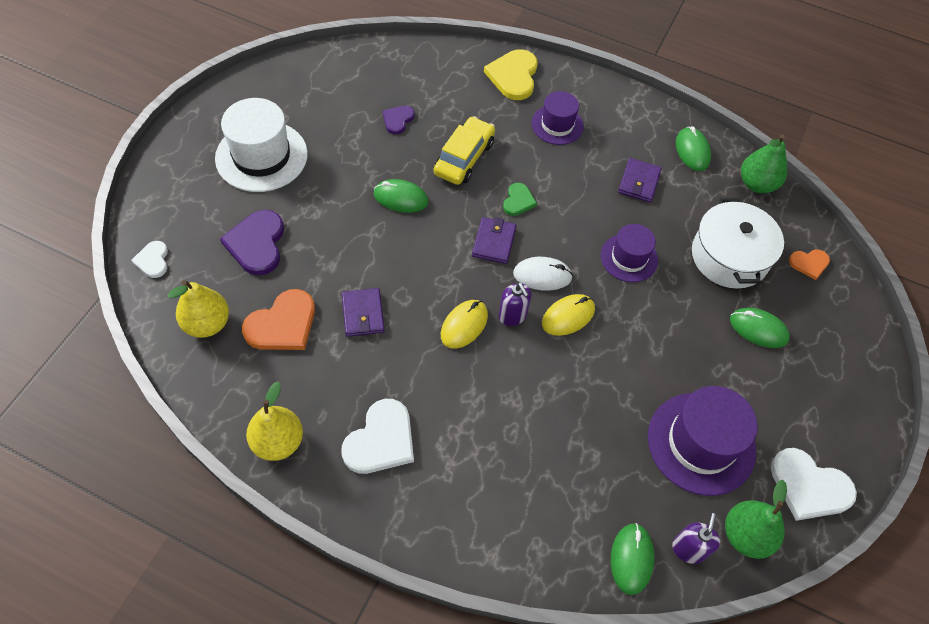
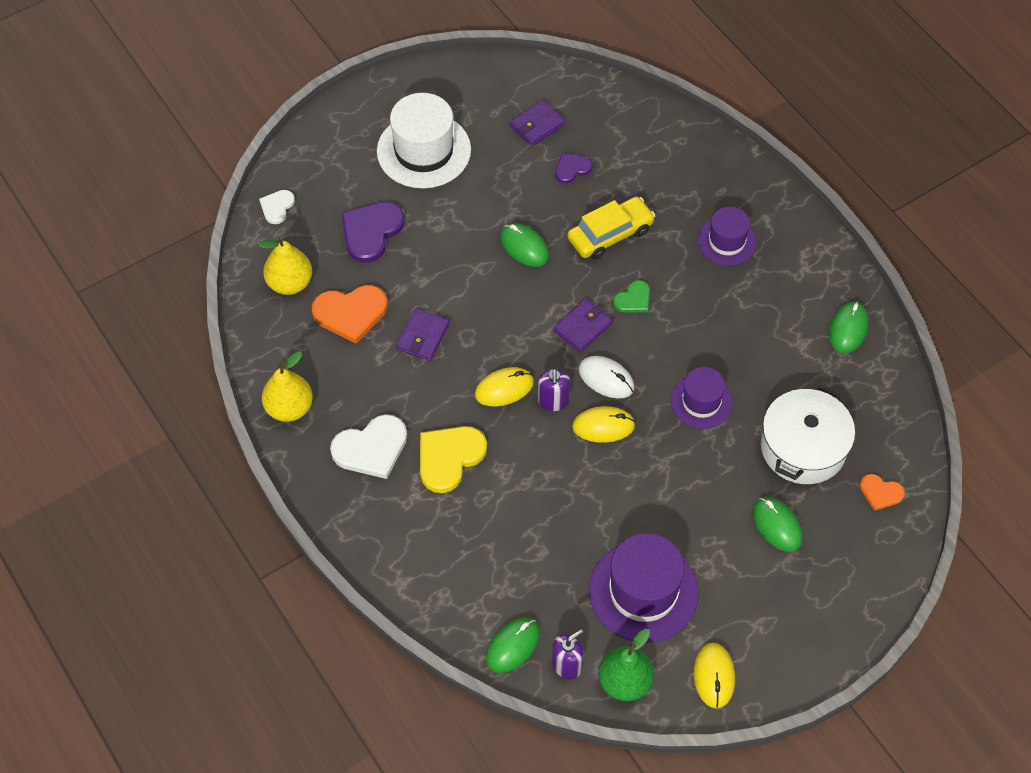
camera: 35 degrees right, 0 degrees up
yellow heart [484,49,538,100] -> yellow heart moved to [420,426,487,493]
purple wallet [618,158,662,202] -> purple wallet moved to [510,100,565,146]
green pear [741,134,787,193] -> none
white heart [771,448,857,521] -> yellow mouse [694,643,735,709]

